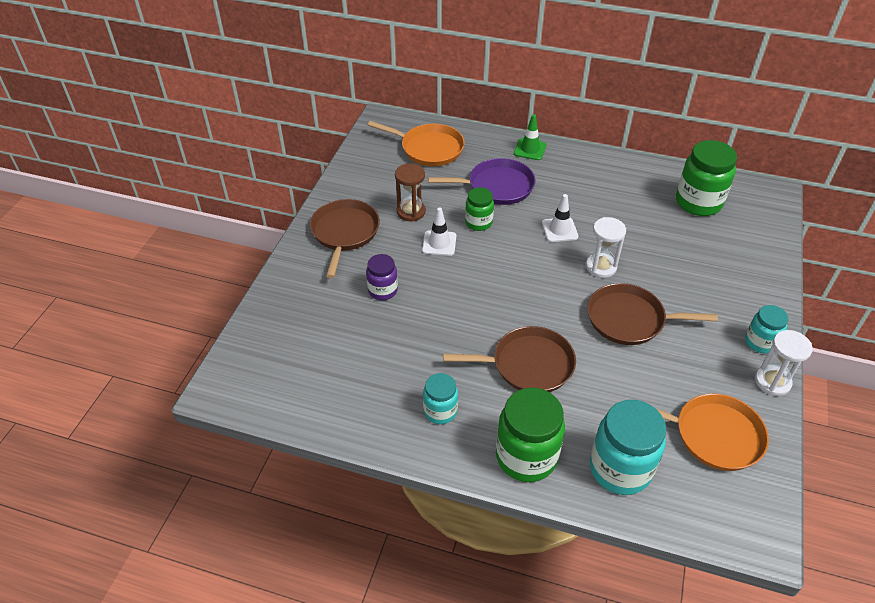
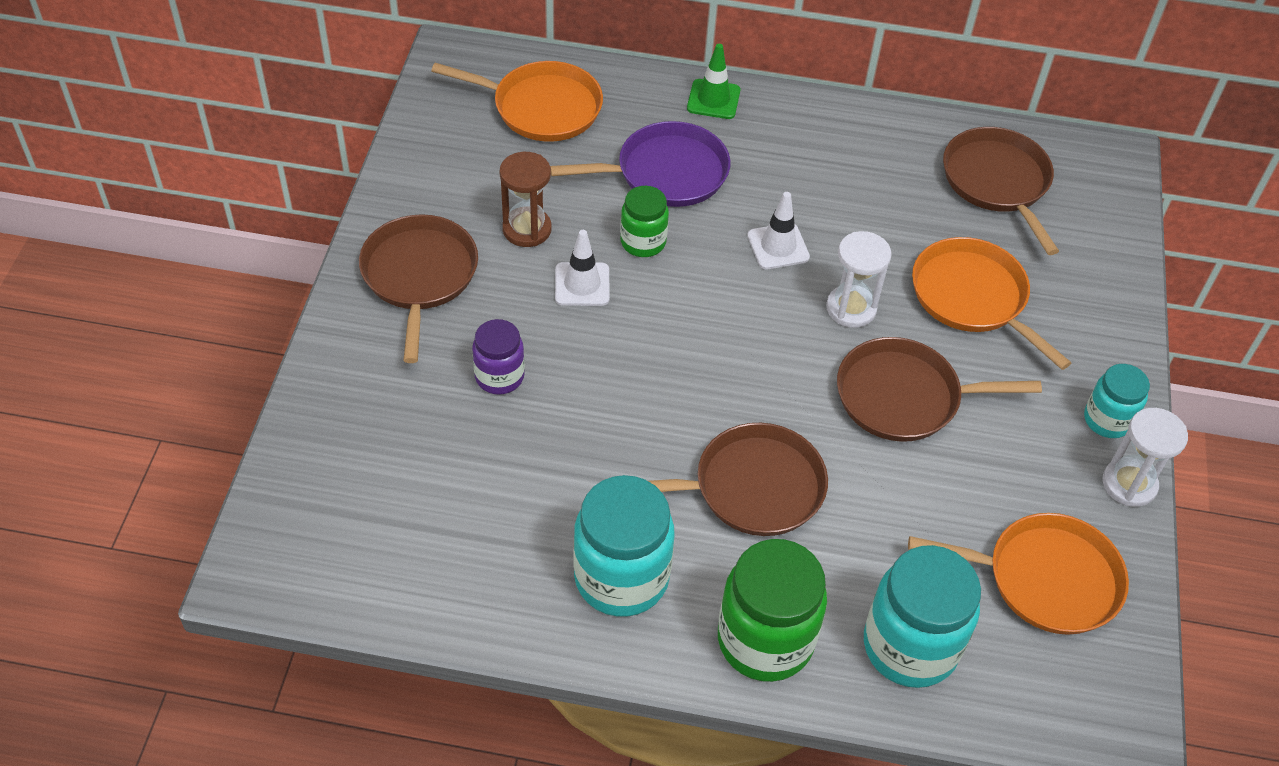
camera: 10 degrees left, 5 degrees up
turquoise jar [423,373,458,424] -> turquoise jar [573,475,674,617], size x1.75
green jar [676,140,737,216] -> brown pan [943,127,1059,255]
none -> orange pan [912,237,1071,370]

